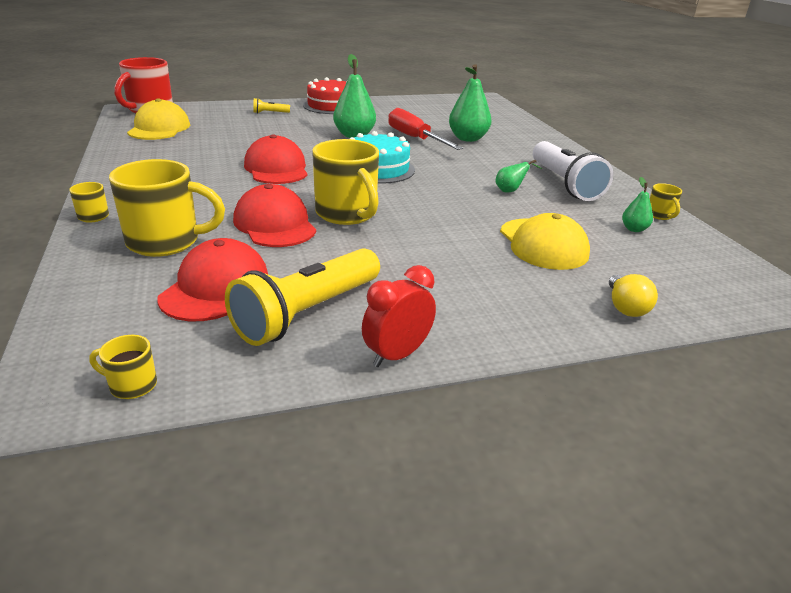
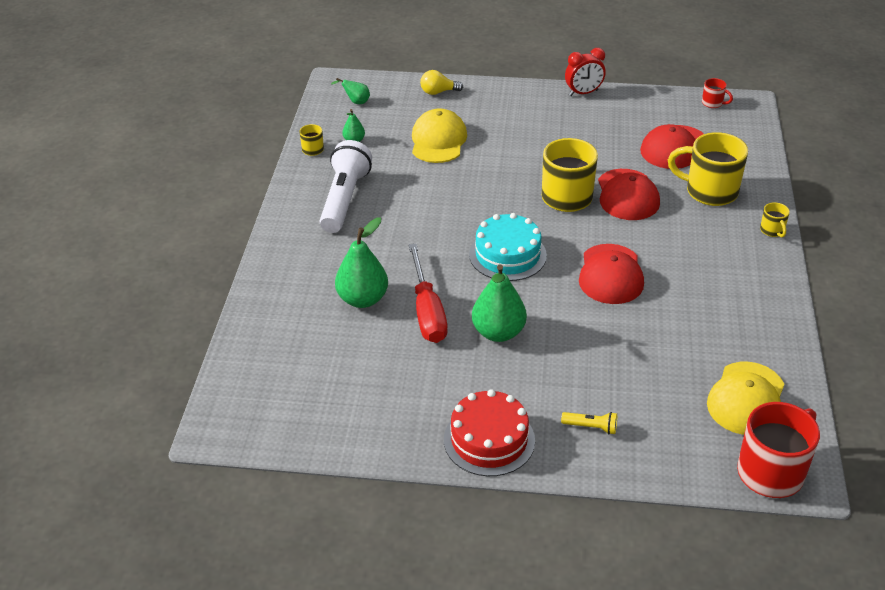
camera: 155 degrees left, 10 degrees up
yellow mug [89,335,157,399] -> red mug [702,78,733,108]
yellow flashlight [225,248,380,346] -> none
green pear [495,160,542,192] -> green pear moved to [331,78,370,104]
yellow light bulb [609,274,658,317] -> yellow light bulb turned 120 degrees counterclockwise [420,70,463,95]

